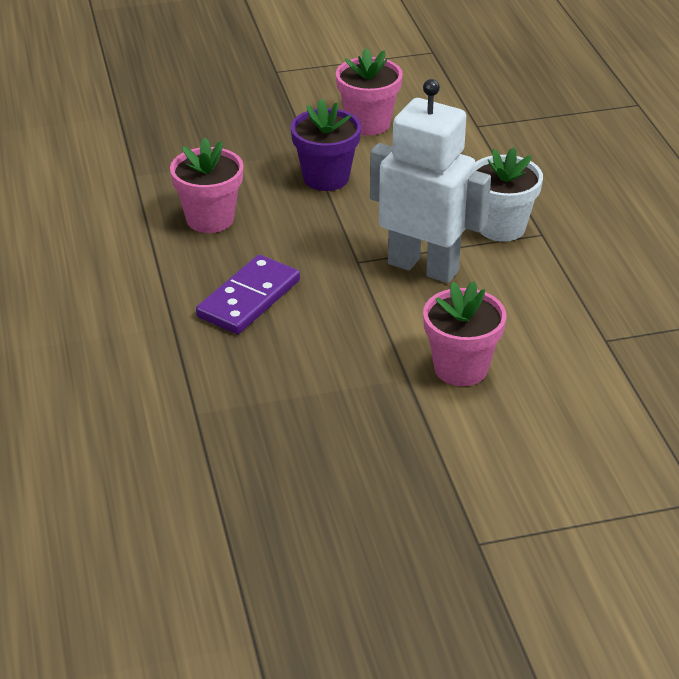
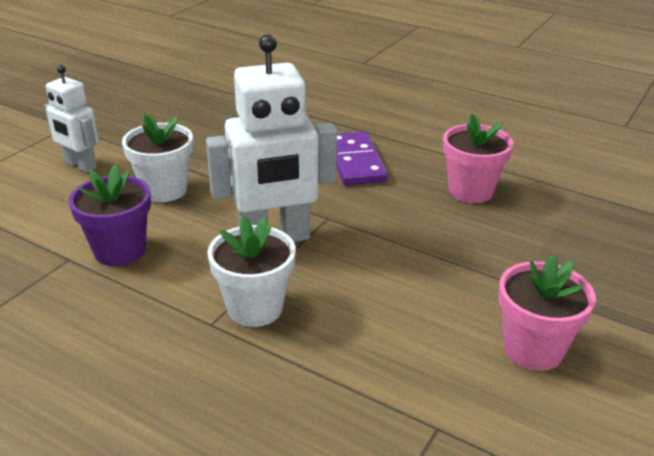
camera: 135 degrees right, 5 degrees down
purple flower pot [291,99,361,191] -> purple flower pot moved to [69,164,151,266]
pink flower pot [423,281,506,386] -> white flower pot [122,114,193,202]
none -> white robot [44,65,99,173]

